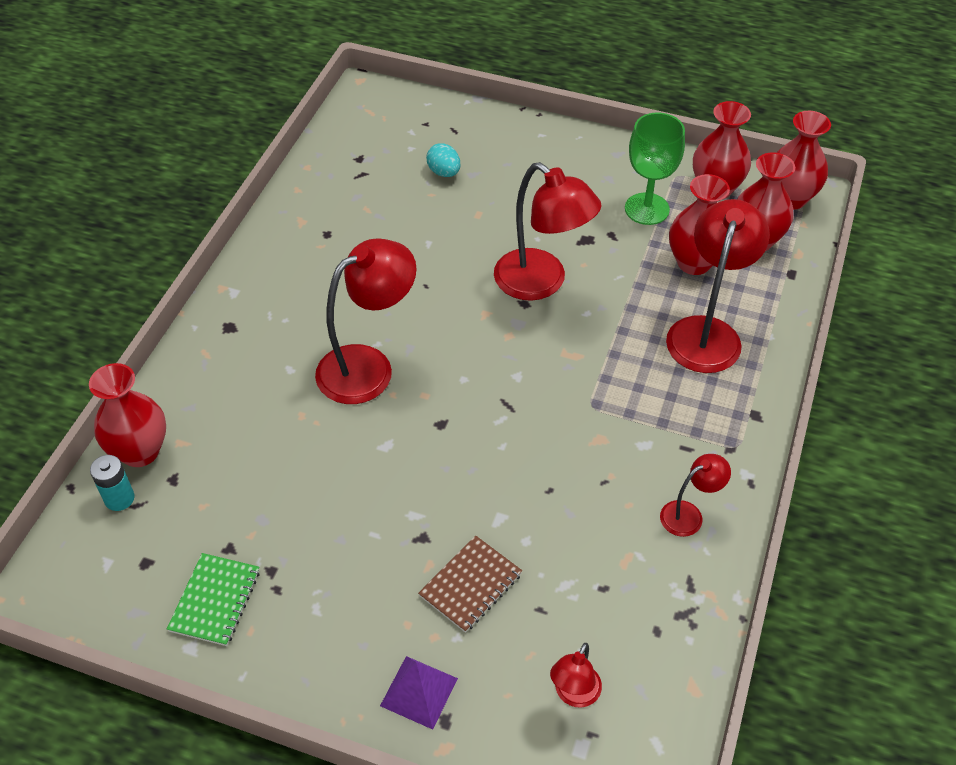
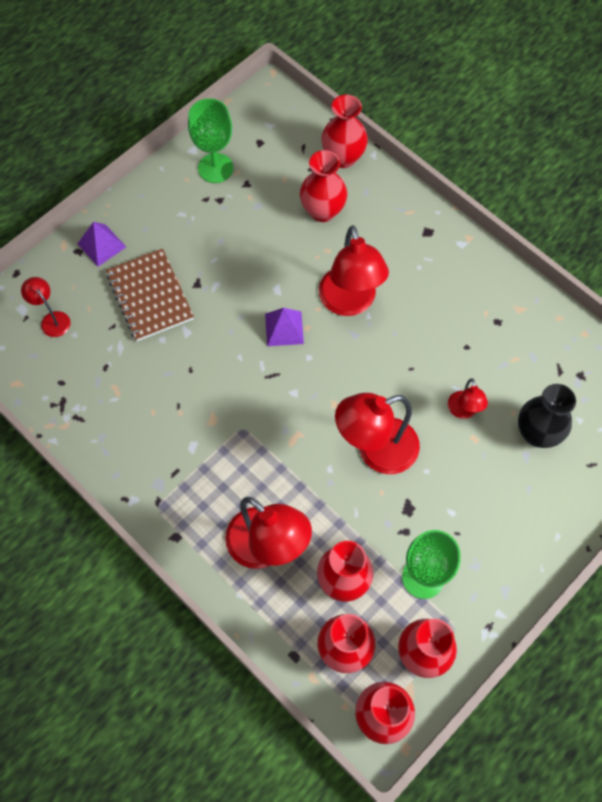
camera: 115 degrees right, 15 degrees up
turquoise battery [90,455,134,511] -> none
green notebook [167,553,260,646] -> green goblet [188,98,233,183]
brown notebook [418,535,522,633] -> brown notebook [106,249,194,341], size x1.50
turquoise egg [426,143,461,177] -> black vase [518,384,576,448]
red lamp [660,454,731,537] -> red lamp moved to [448,378,488,419]
none -> purple pyramid [265,308,304,346]
none -> red vase [300,150,347,222]

